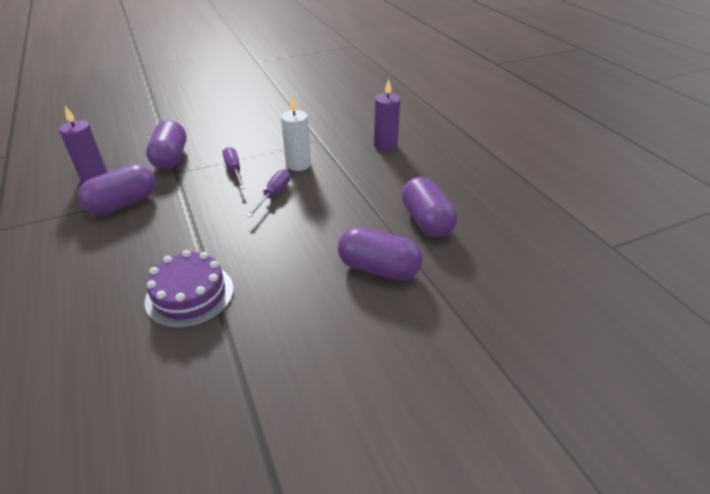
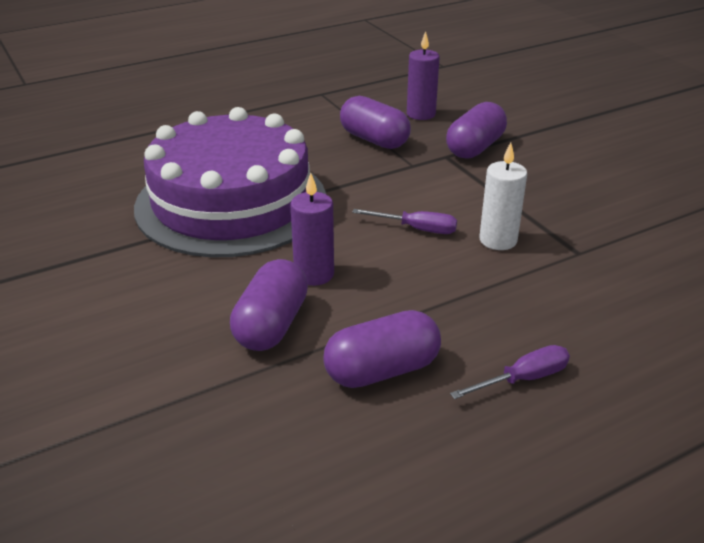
camera: 85 degrees right, 5 degrees down
purple cake [145,250,234,329] -> purple cake [134,107,326,257], size x2.17
purple capsule [146,120,187,170] -> purple capsule turned 45 degrees counterclockwise [446,102,507,159]
purple screwdriver [223,147,245,189] -> purple screwdriver moved to [450,345,570,399]
purple candle [374,79,400,151] -> purple candle moved to [290,173,334,286]

